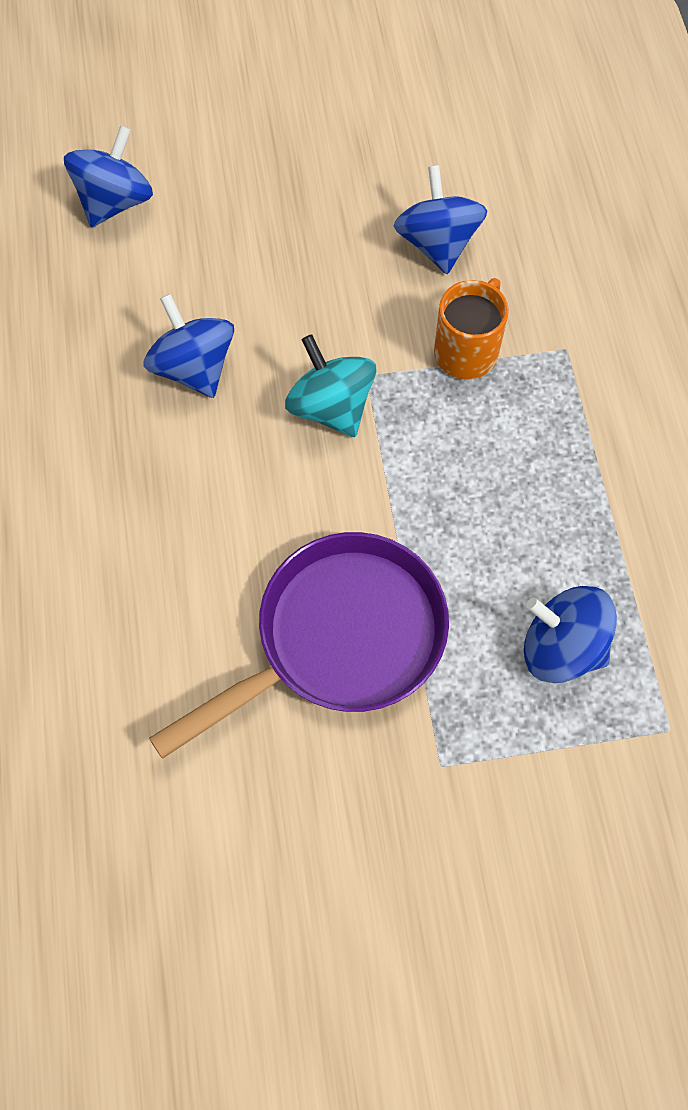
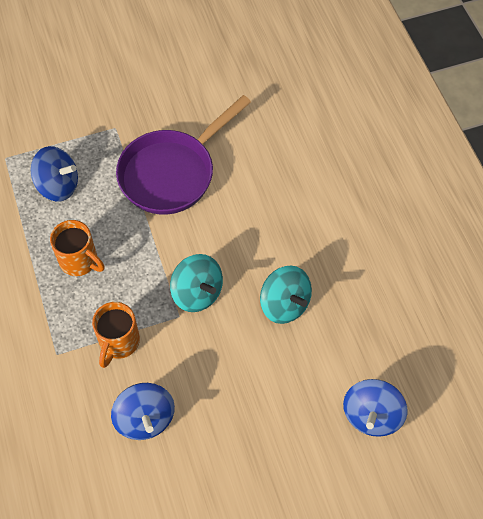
camera: 170 degrees right, 5 degrees down
blue spinning top [144,294,234,398] -> turquoise spinning top [260,266,312,324]
none -> orange mug [50,220,105,276]

